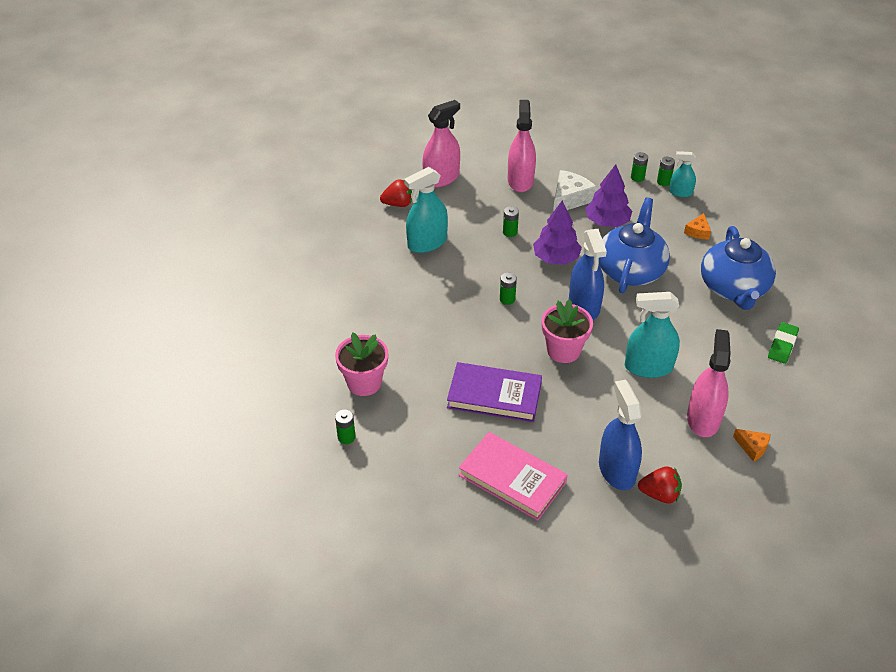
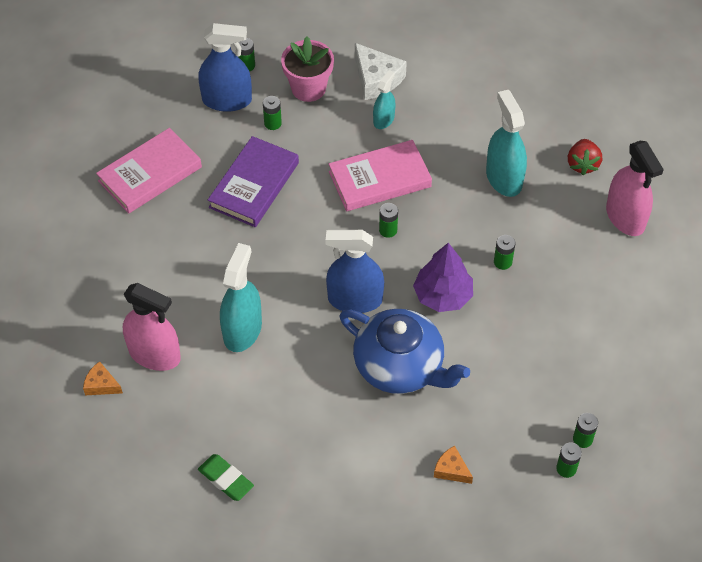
camera: 105 degrees right, 10 degrees up
pink spray bottle [508,100,536,192] -> none
pink flower pot [542,299,593,363] -> none
white cheese [553,170,597,212] -> white cheese moved to [355,43,407,100]
purple tree [585,164,632,227] -> none
blue spray bottle [599,380,642,490] -> blue spray bottle moved to [198,23,252,112]
red strawberry [638,466,682,503] -> none
turquoise spray bottle [669,151,696,197] -> turquoise spray bottle moved to [373,70,396,129]
blue teapot [701,226,776,310] -> none
orange cheese [733,429,770,462] -> orange cheese turned 60 degrees clockwise [83,361,123,395]
none -> green battery [263,96,282,130]
none -> pink book [329,140,432,211]

